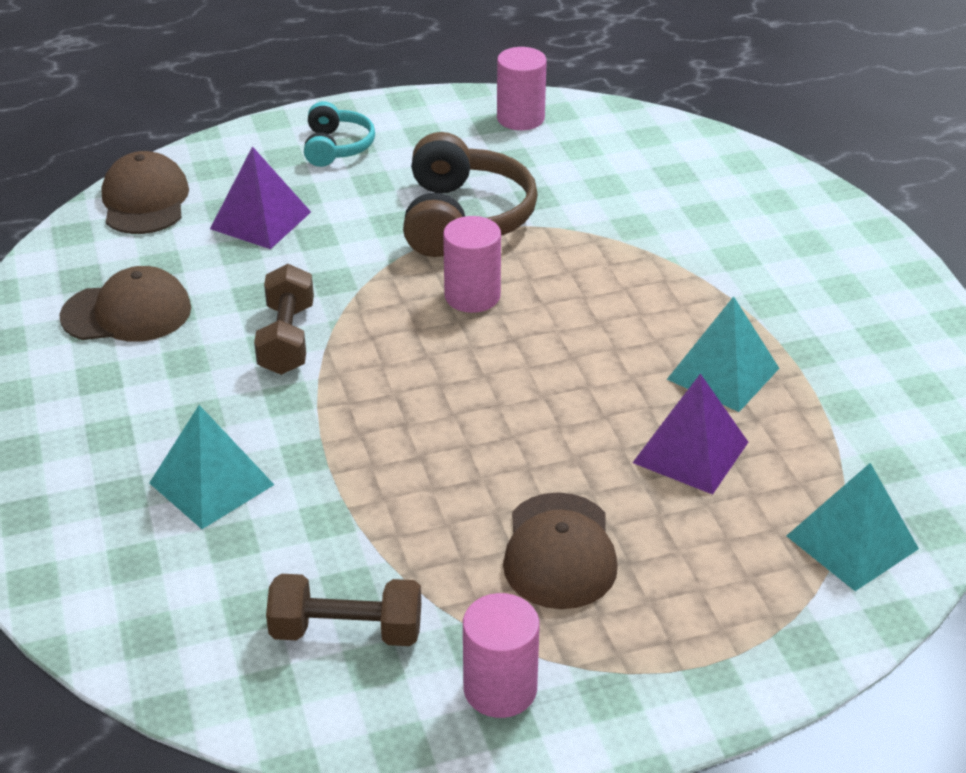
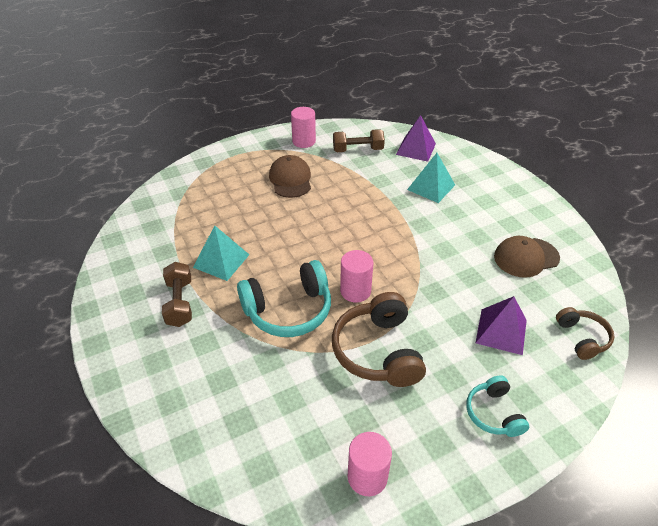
camera: 170 degrees right, 5 degrees up
brown cap [102,151,189,234] -> brown headphones [556,307,615,360]
brown dumbbell [254,264,314,375] -> brown dumbbell moved to [162,262,192,327]
purple pyramid [633,374,748,495] -> purple pyramid moved to [396,115,436,162]
turquoise pyramid [787,463,919,591] -> none
none -> turquoise headphones [237,260,331,337]

